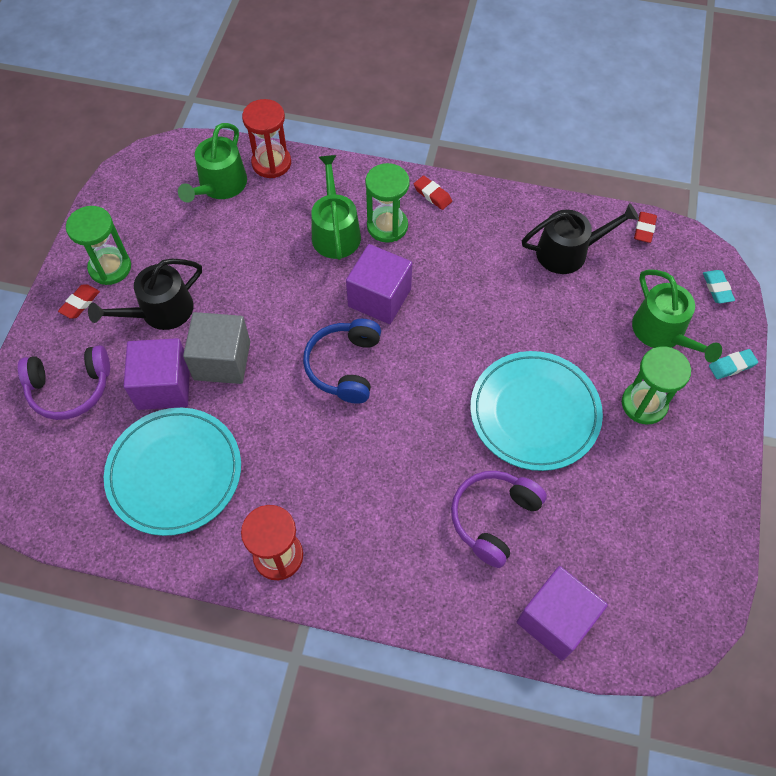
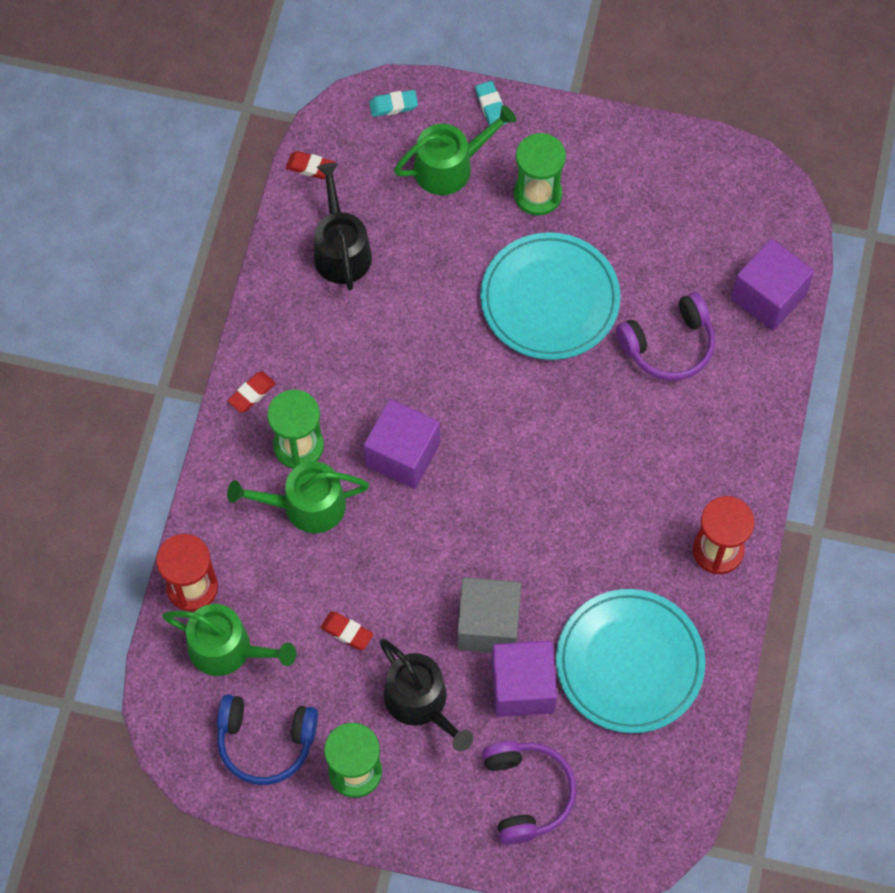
camera: 90 degrees left, 5 degrees up
red eraser [58,284,100,319] -> red eraser moved to [320,612,373,650]
blue headphones [303,319,381,404] -> blue headphones moved to [217,694,318,785]
purple headphones [451,471,547,568] -> purple headphones turned 60 degrees counterclockwise [616,292,715,381]

